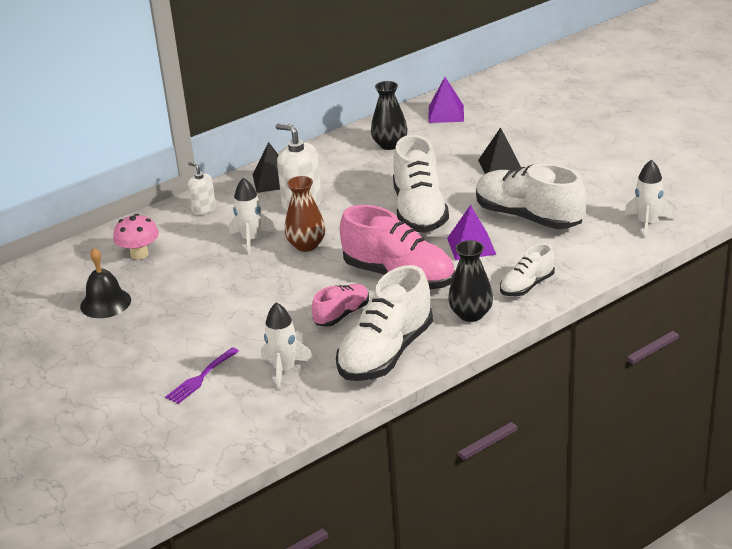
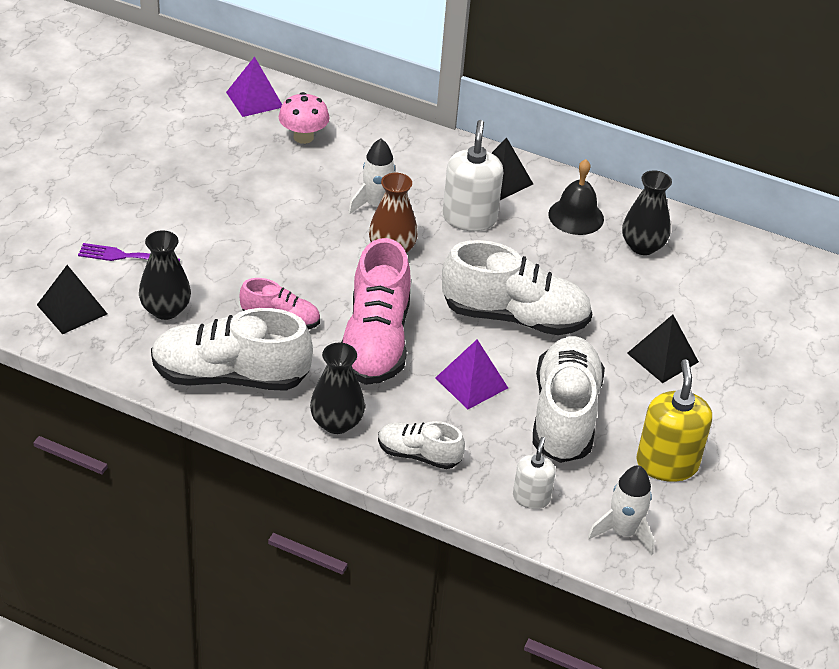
camera: 55 degrees right, 10 degrees up
black bell [80,248,131,318] -> black bell moved to [548,159,604,235]
white soap dispenser [188,162,216,215] -> white soap dispenser moved to [513,437,556,509]
white rocket [261,302,314,389] -> black vase [139,230,191,320]
white shoe [393,135,449,233] -> white shoe turned 135 degrees counterclockwise [442,240,592,335]
purple pyramid [428,77,464,123] -> purple pyramid moved to [226,57,282,117]
none -> black pyramid [37,265,107,334]
none -> yellow soap dispenser [636,359,712,482]

